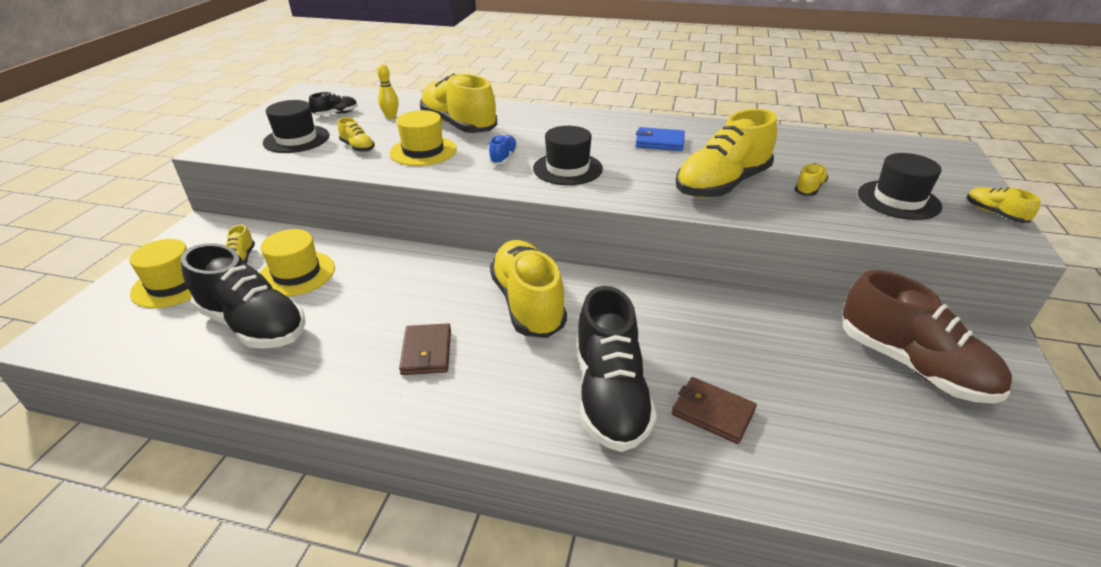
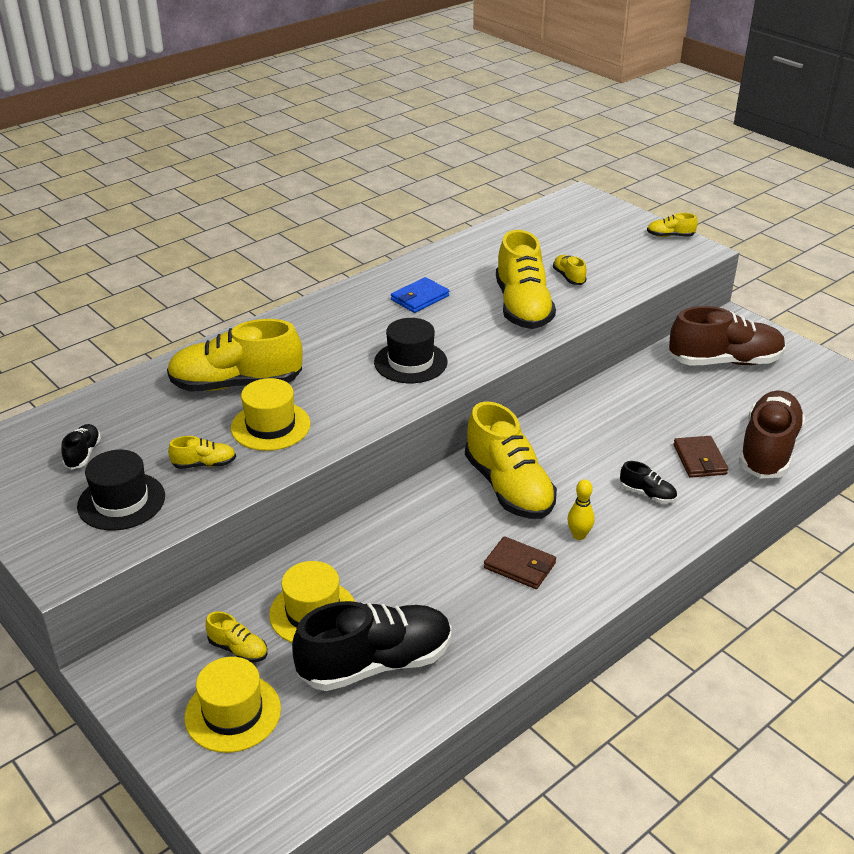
camera: 55 degrees left, 0 degrees up
yellow bowling pin [377,64,399,119] -> yellow bowling pin moved to [567,479,595,540]
blue shoe [489,134,518,165] -> none
yellow shoe [490,240,567,338] -> yellow shoe turned 135 degrees counterclockwise [465,401,557,519]
black shoe [576,286,657,452] -> black shoe [620,461,677,503], size x0.44
brown wallet [672,377,757,444] -> brown wallet turned 75 degrees counterclockwise [673,436,728,478]
black hat [858,153,942,220] -> none
none -> brown shoe [739,390,805,479]

